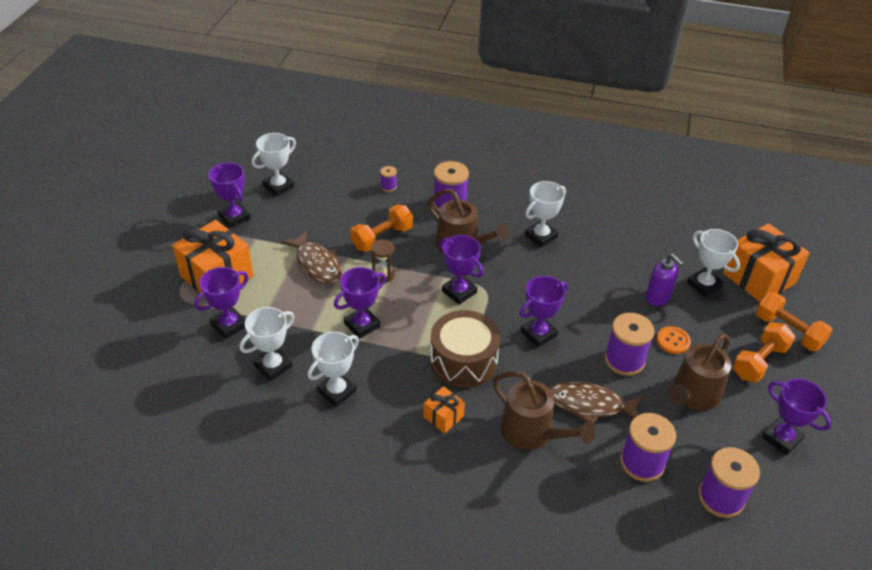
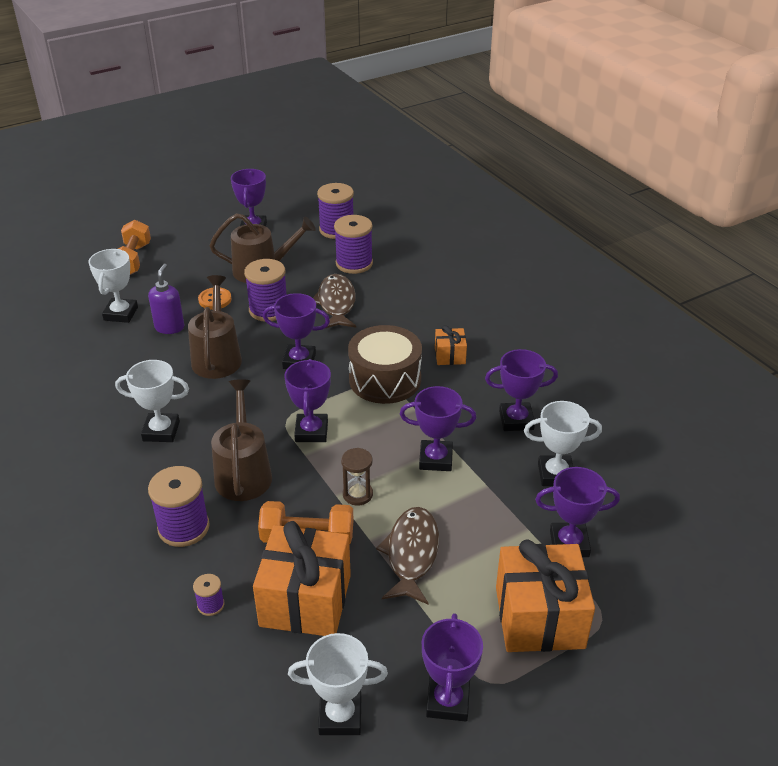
camera: 135 degrees left, 5 degrees down
white trophy [308,332,359,407] -> purple trophy [485,349,558,431]
brown watering can [492,371,595,450] -> brown watering can moved to [188,275,242,379]
brown fish [550,381,644,425] -> brown fish turned 150 degrees counterclockwise [313,274,356,329]
orange gift [723,223,810,302] -> orange gift moved to [253,521,351,636]
orange dumbbell [733,322,795,383] -> none

